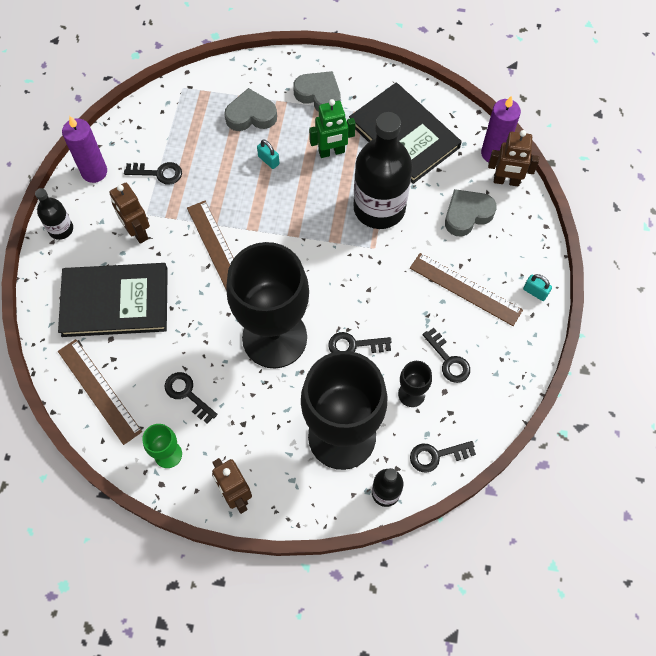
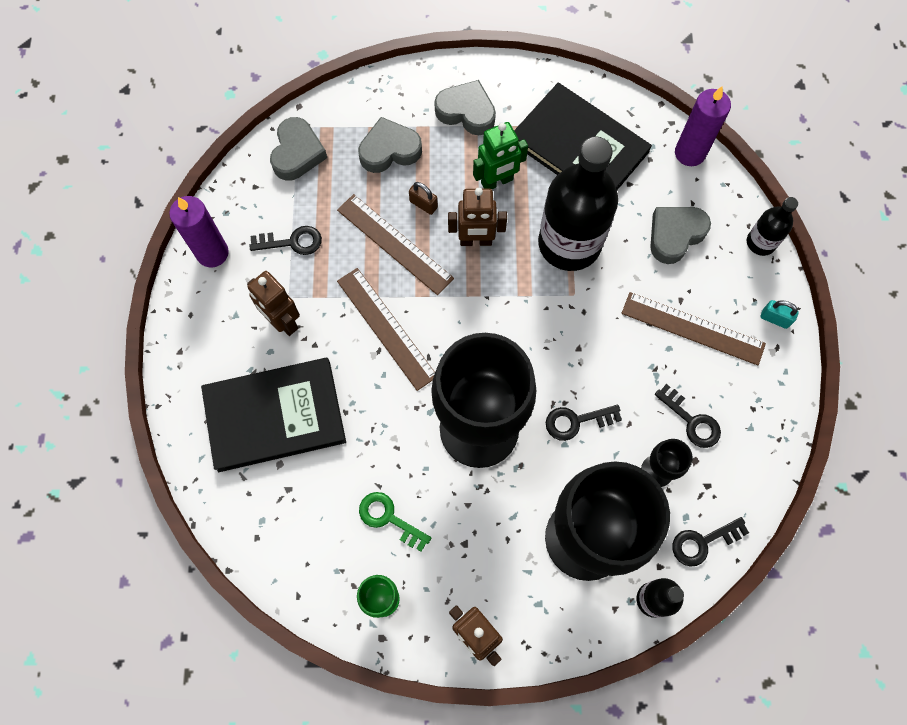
camera: 10 degrees left, 5 degrees up
black bottle [35,188,73,240] -> black bottle moved to [747,197,798,256]
brown ruler [58,339,142,445] -> brown ruler moved to [337,194,454,295]
black key [165,372,218,424] -> green key [359,492,431,552]
turquoise padlock [257,139,280,169] -> brown padlock [409,182,438,215]
brown robot [488,130,539,186] -> brown robot moved to [448,188,507,246]
none -> grey heart [270,117,327,181]

